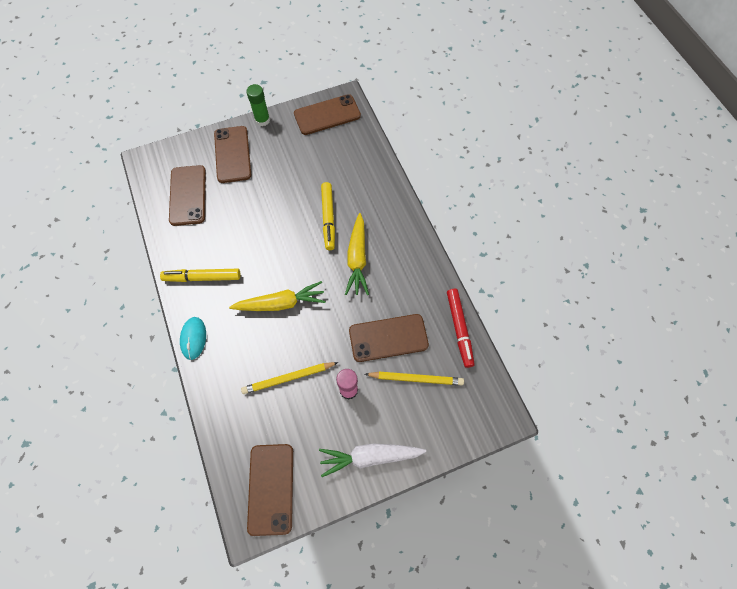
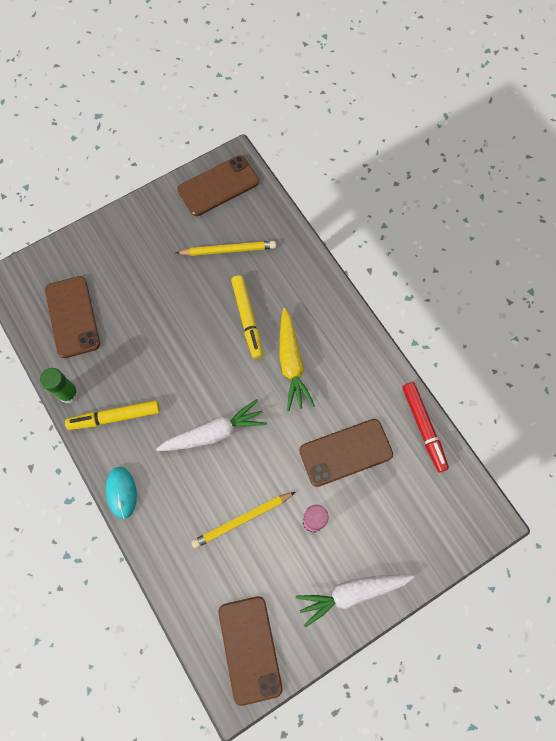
camera: 10 degrees left, 5 degrees up
brown phone [214,126,251,183] -> none
yellow carrot [229,281,326,311] -> white carrot [156,399,267,451]
green glue stick [246,84,270,126] -> green glue stick moved to [40,368,79,403]
yellow pencil [365,372,464,385] -> yellow pencil moved to [176,241,276,256]

